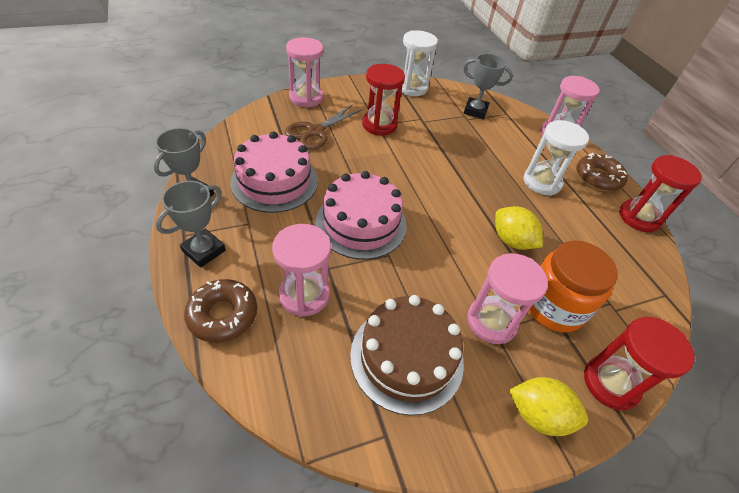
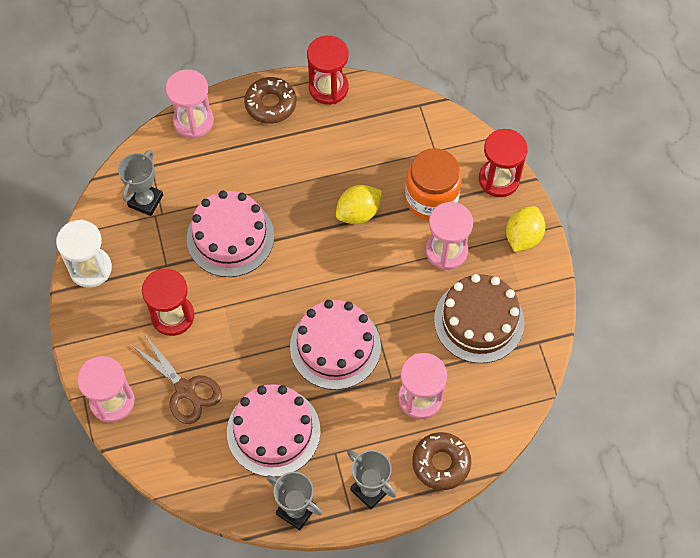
camera: 80 degrees left, 15 degrees up
white hourglass [523,120,589,196] -> none
none -> pink cake [187,191,274,277]

